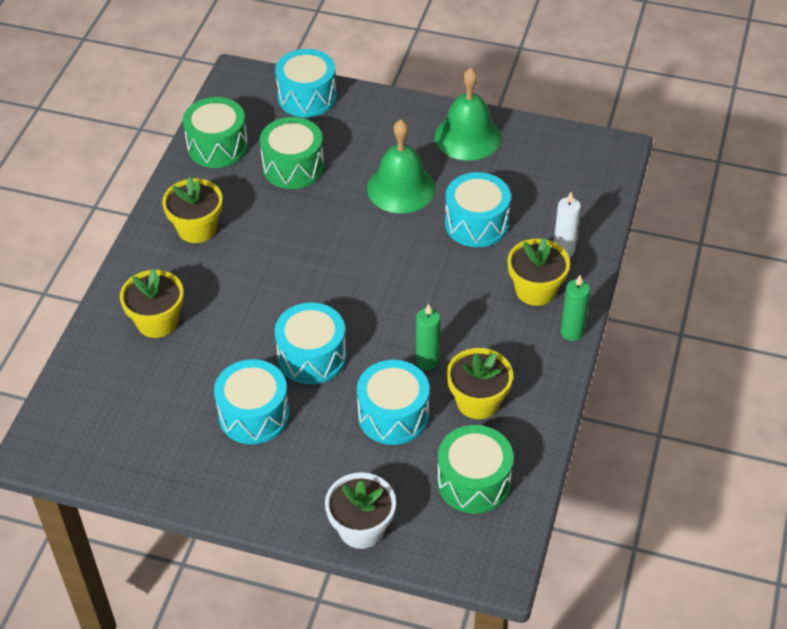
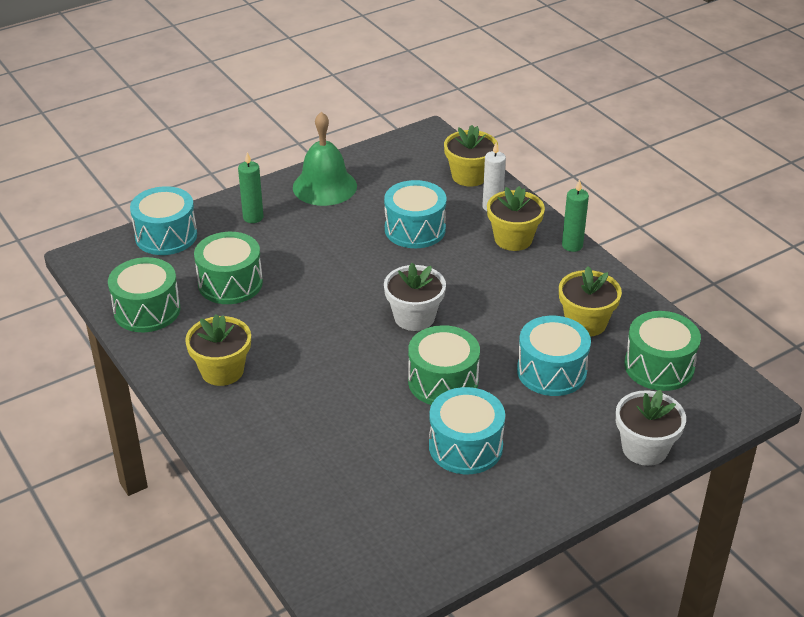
camera: 50 degrees left, 10 degrees down
yellow flower pot [120,269,184,338] -> yellow flower pot moved to [444,125,498,187]
turquoise drum [275,302,346,385] -> green drum [408,325,480,405]
green bell [367,119,436,213] -> none
green candle [416,304,440,370] -> green candle moved to [238,152,264,223]
none -> white flower pot [384,263,446,331]

